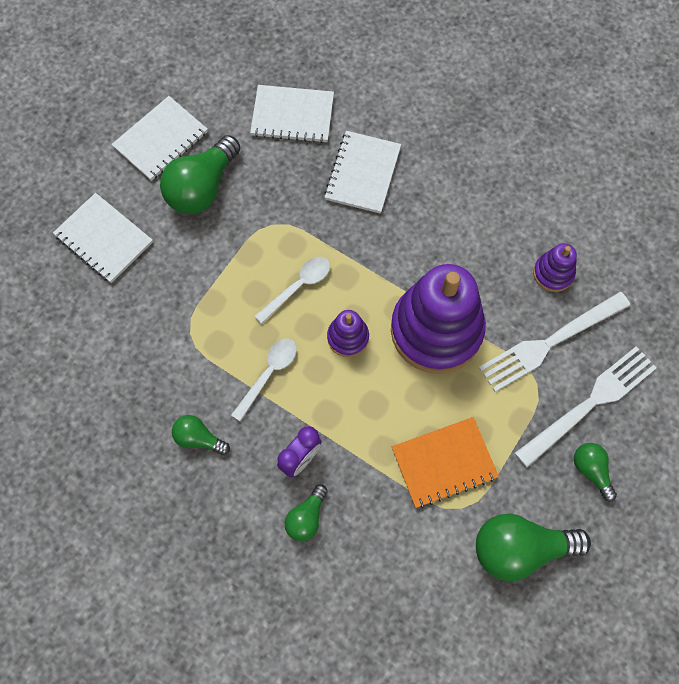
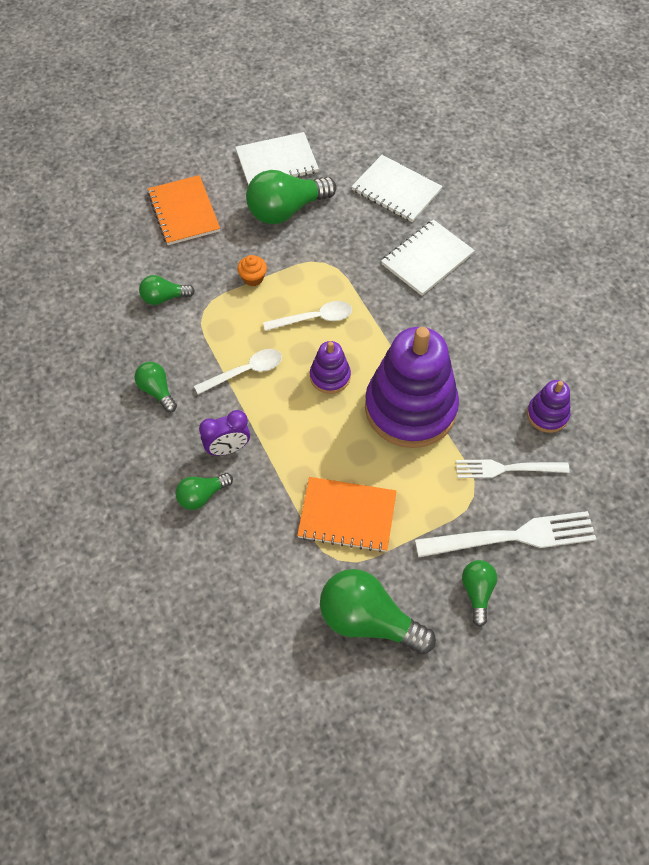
camera: 30 degrees right, 10 degrees down
white notebook [53,193,153,283] -> orange notebook [147,175,220,245]
white fork [479,292,630,392] -> white fork [456,460,570,478], size x0.65
none -> green light bulb [139,275,195,305]
none -> orange cupcake [237,255,267,286]

